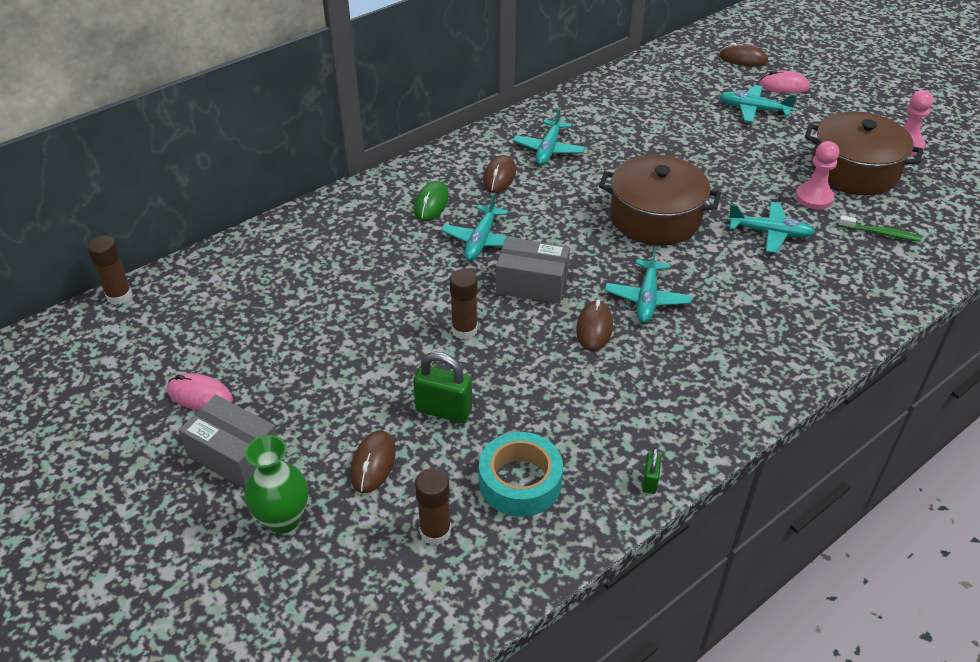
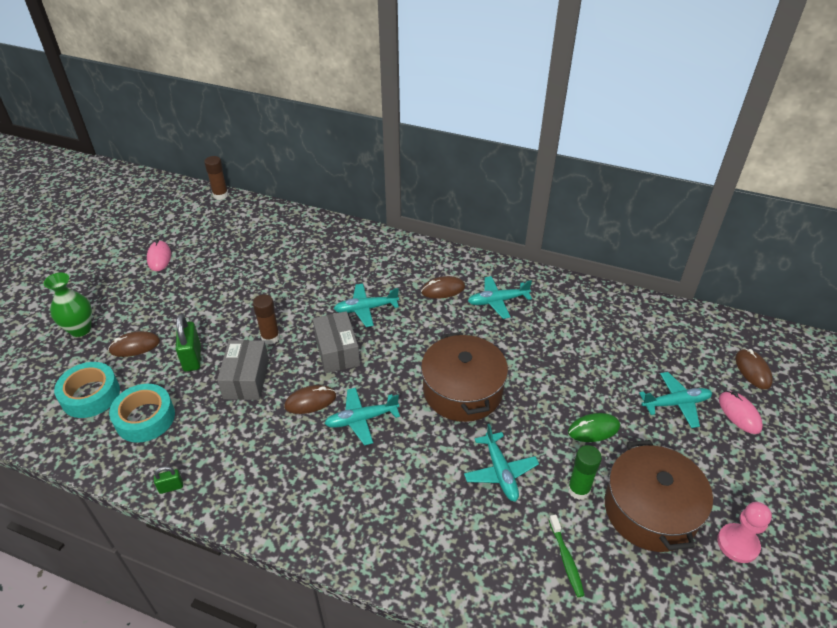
camera: 60 degrees right, 0 degrees up
grey box [178,395,277,489] -> grey box moved to [217,340,269,400]
green mouse [414,181,449,221] -> green mouse moved to [568,413,620,442]
brown glue stick [415,468,451,545] -> turquoise tape [54,362,120,418]
turquoise plane [719,85,797,123] -> turquoise plane turned 90 degrees clockwise [639,372,712,428]
pink pawn [795,141,839,209] -> green glue stick [567,445,602,500]

